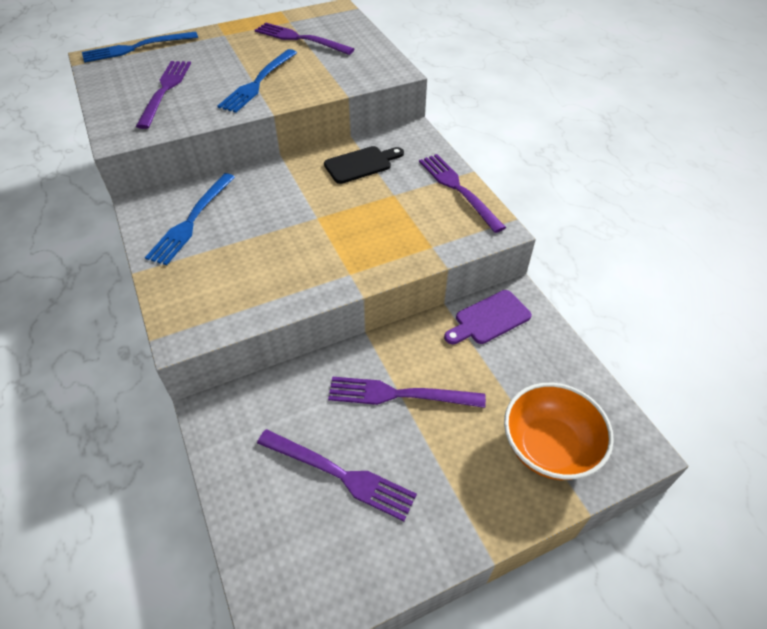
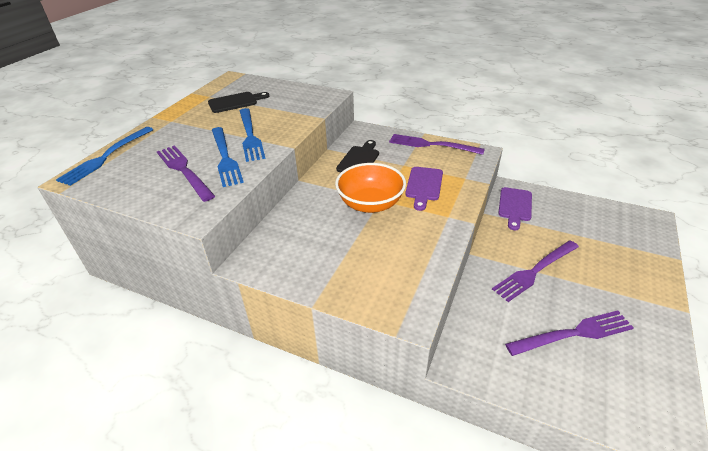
camera: 40 degrees left, 10 degrees down
blue fork [145,173,235,265] -> blue fork moved to [212,127,244,187]
purple fork [255,23,354,55] -> black cutting board [208,92,269,113]
orange bowl [504,383,614,480] -> orange bowl moved to [335,163,406,213]
none -> purple cutting board [405,167,443,211]

